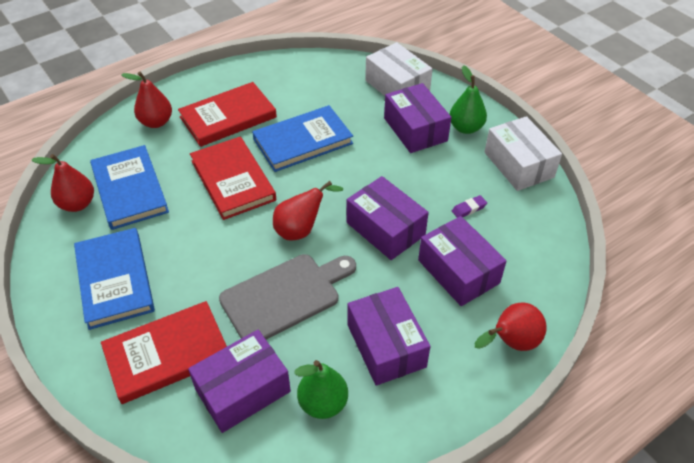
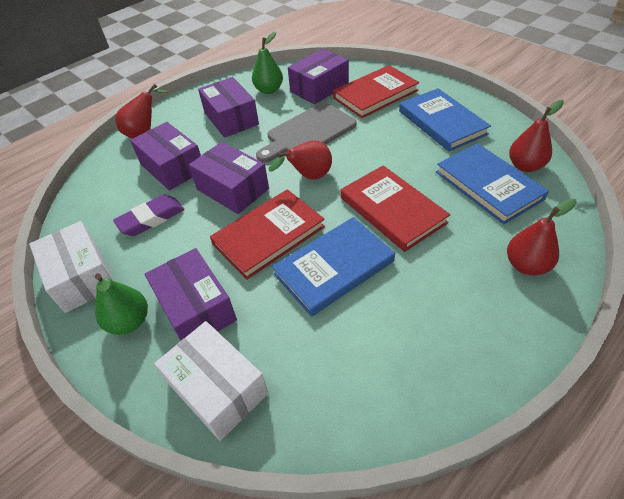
camera: 175 degrees right, 0 degrees up
red book [178,82,277,147] -> red book moved to [210,189,325,280]
purple eraser [452,195,487,218] -> purple eraser [113,194,185,236], size x1.89

